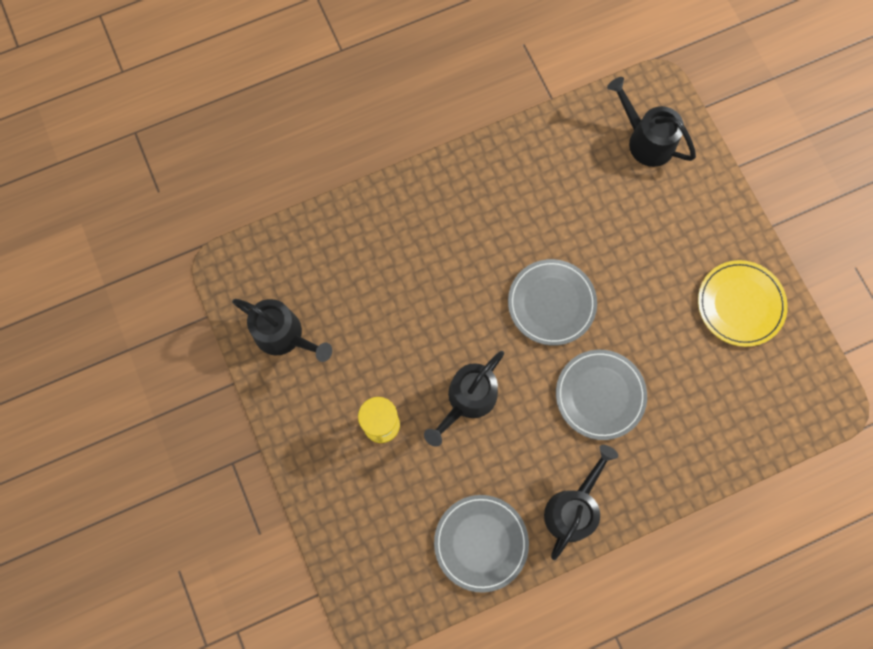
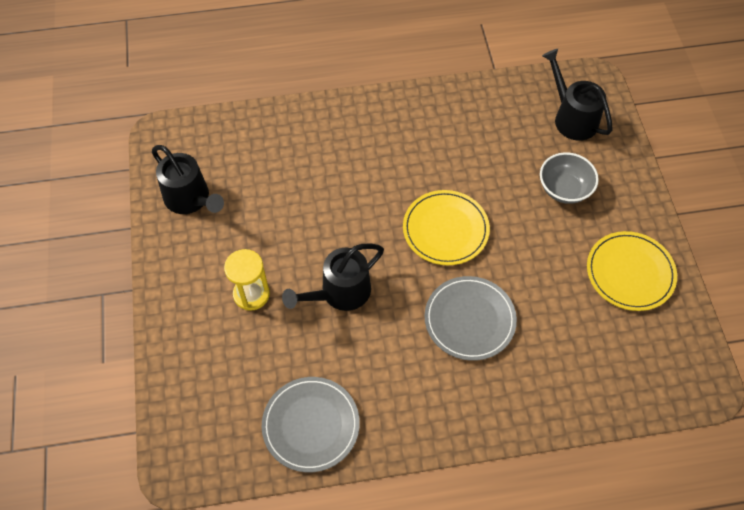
camera: 15 degrees right, 15 degrees down
grey plate [508,259,597,346] -> yellow plate [403,190,490,265]
black watering can [544,445,618,560] -> none
none -> grey bowl [540,152,599,204]

